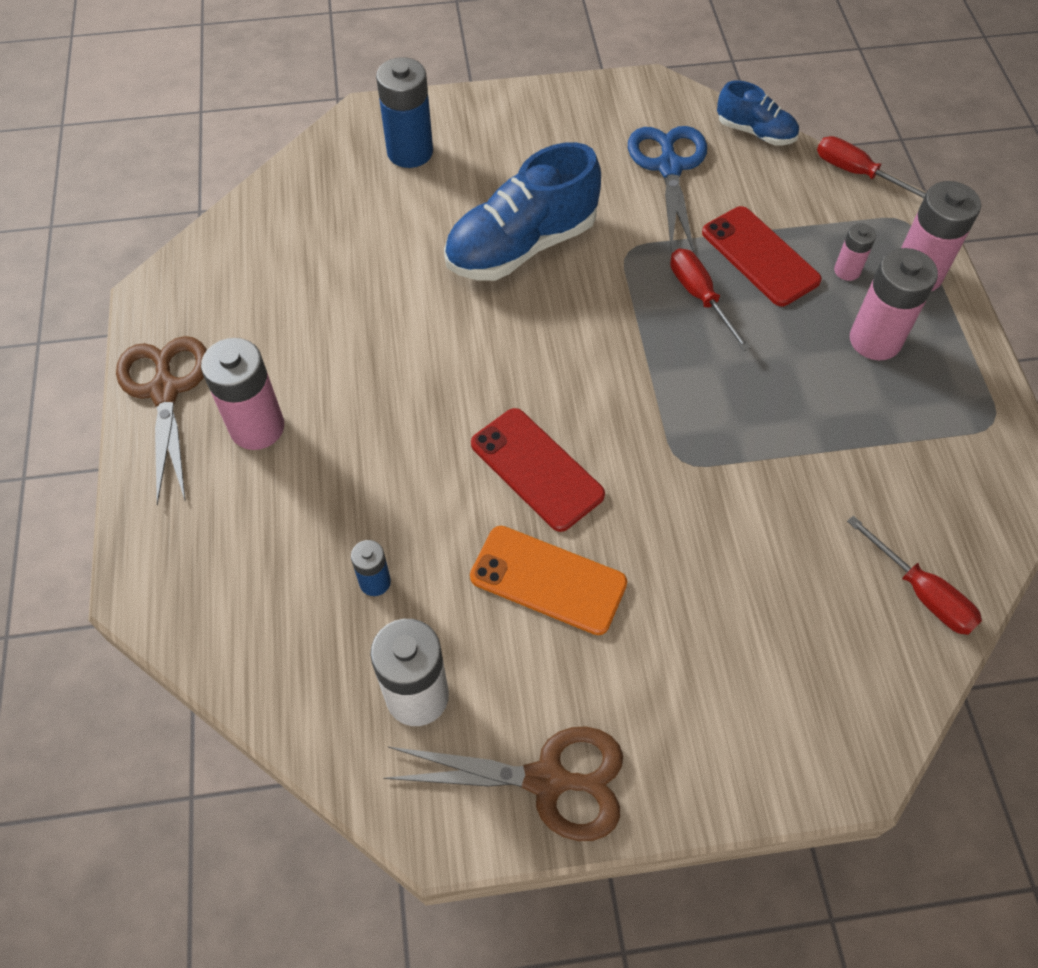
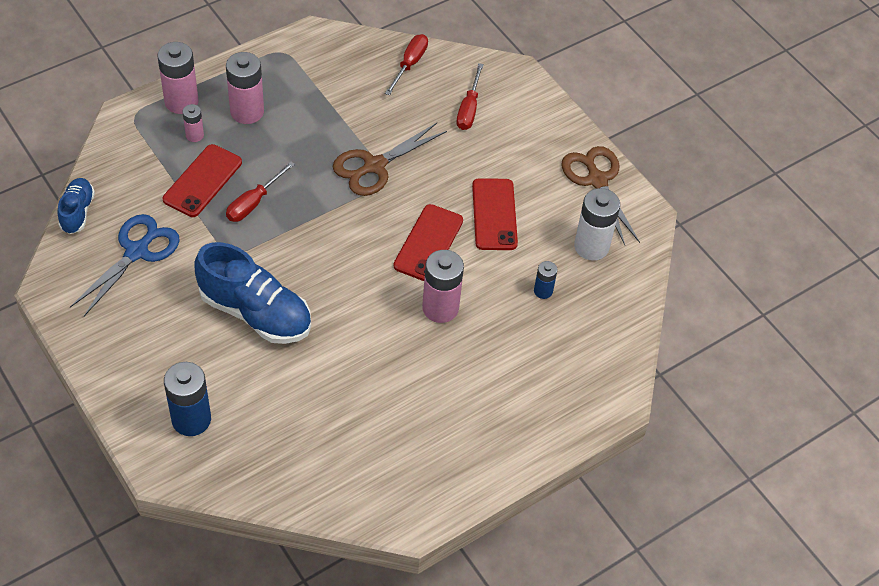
camera: 120 degrees left, 5 degrees down
brown scissors [116,336,207,505] -> brown scissors moved to [333,123,447,196]
pink battery [201,338,284,450] -> pink battery moved to [422,250,464,323]
orange phone [470,526,627,635] -> red phone [472,178,518,250]
blue scissors [628,126,707,253] -> blue scissors turned 150 degrees clockwise [70,214,180,316]
red screwdriver [817,136,926,199] -> red screwdriver moved to [456,63,484,130]

